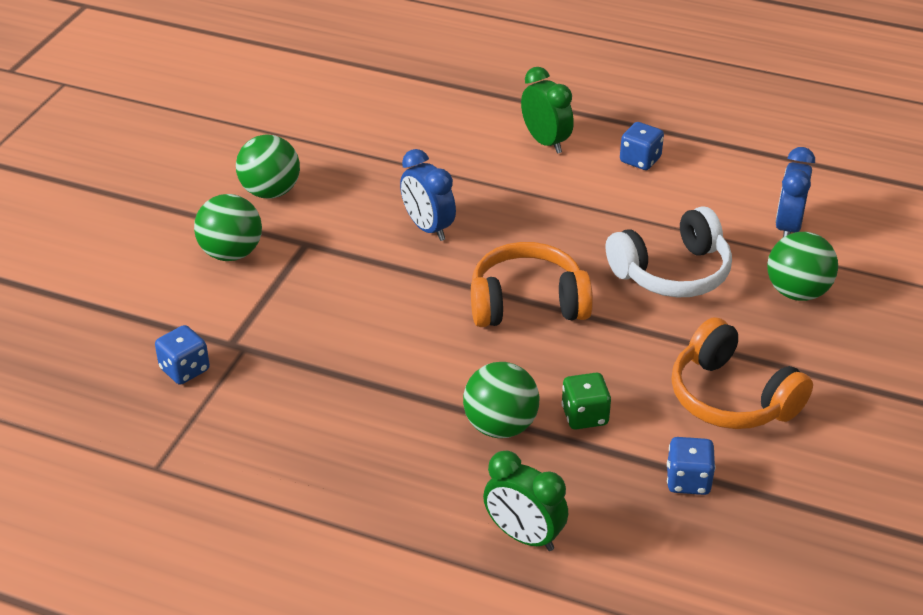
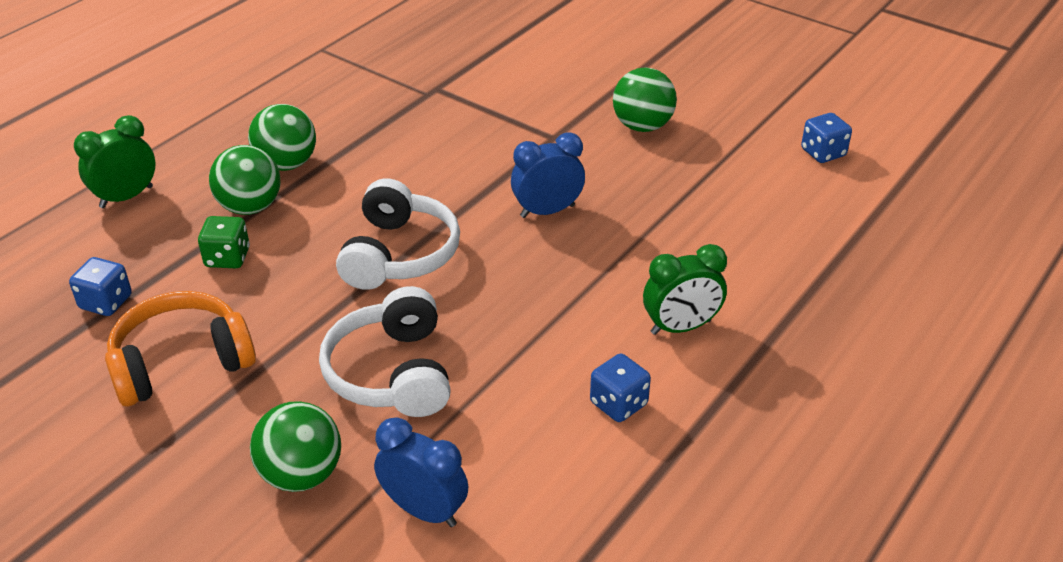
camera: 105 degrees right, 0 degrees up
blue dice [155,325,210,384] -> blue dice moved to [801,113,852,163]
green ball [194,194,262,261] -> green ball moved to [248,104,316,171]
orange headphones [471,242,593,327] -> white headphones [336,178,460,290]

